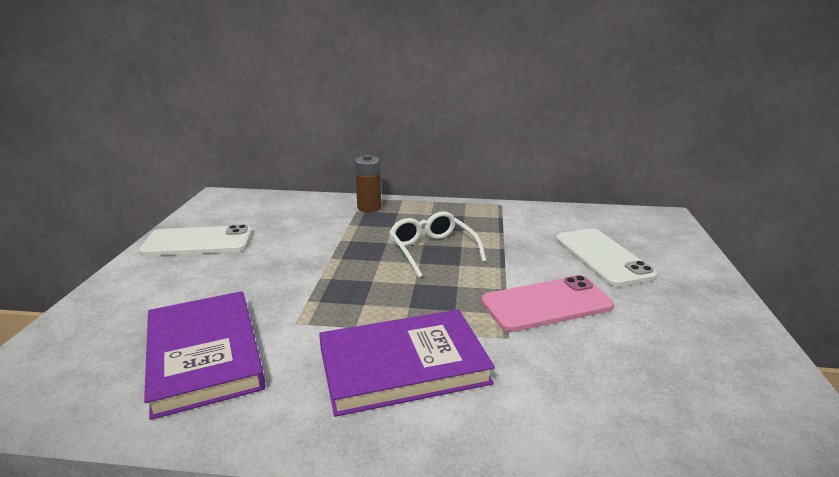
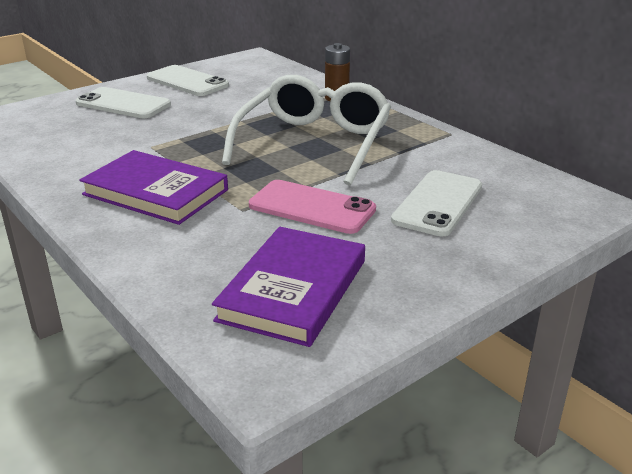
camera: 45 degrees right, 5 degrees up
purple book [144,291,265,420] -> purple book moved to [212,227,365,347]
white glasses [389,211,487,278] -> white glasses [222,75,391,185], size x1.81
none -> white phone [75,87,171,118]

